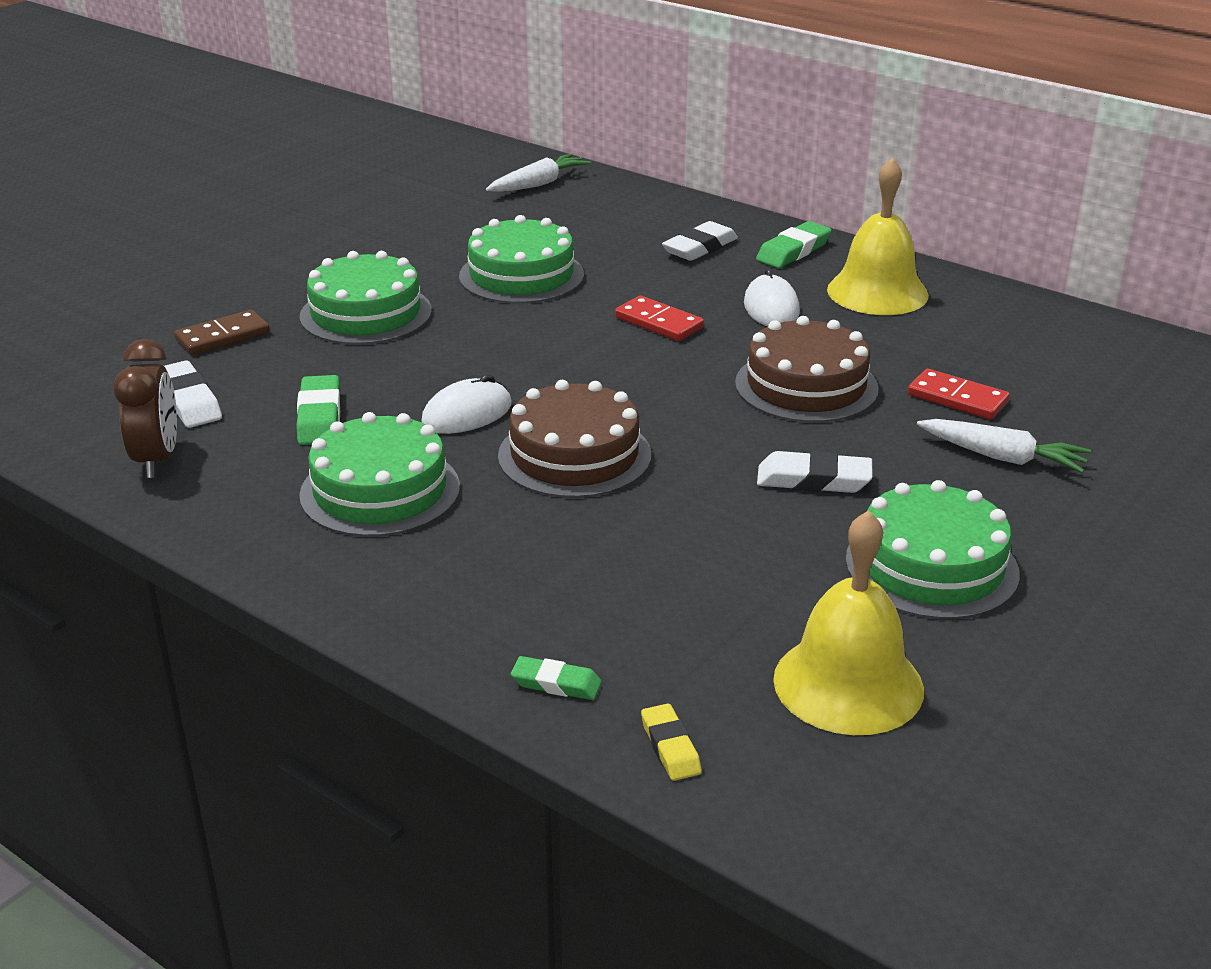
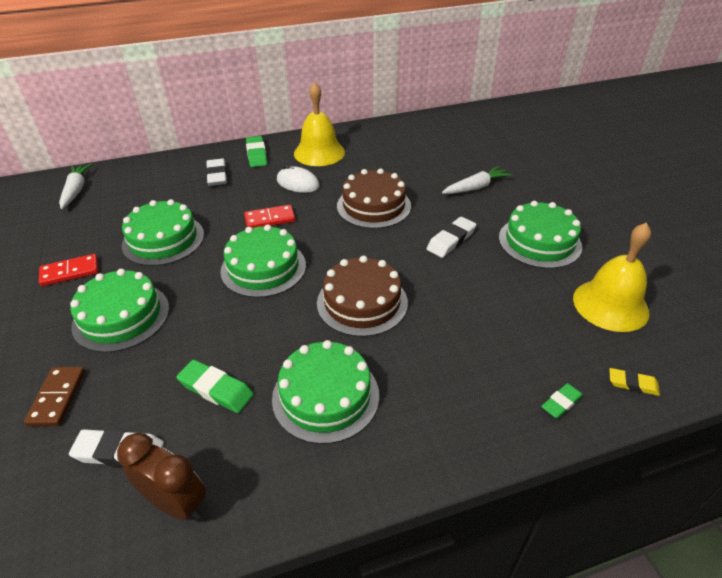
camera: 55 degrees left, 10 degrees up
white mouse [421,374,512,434] -> none
red domino [908,369,1010,419] -> red domino moved to [39,254,98,286]
none -> green cake [220,224,306,298]

